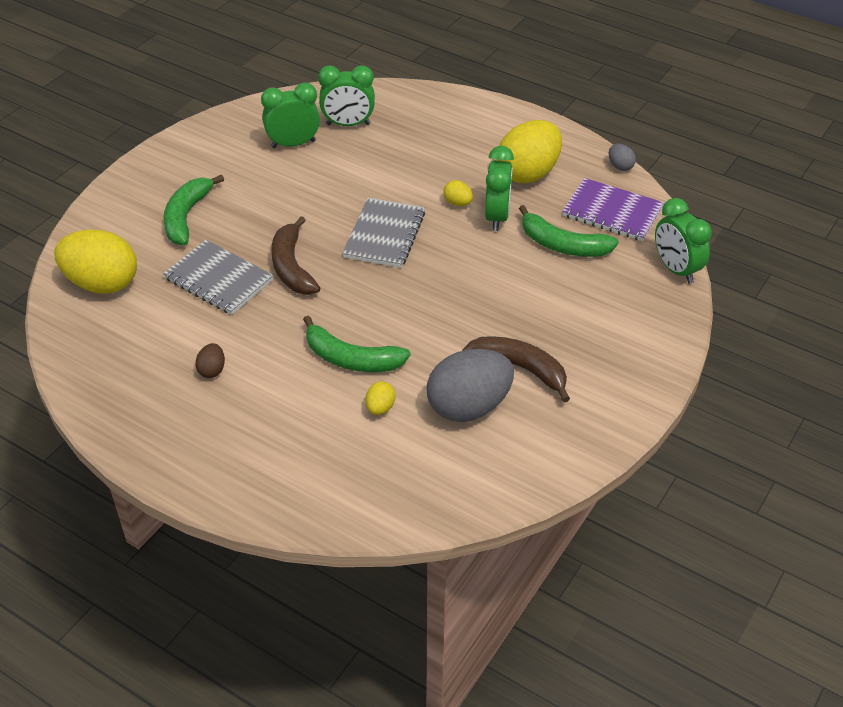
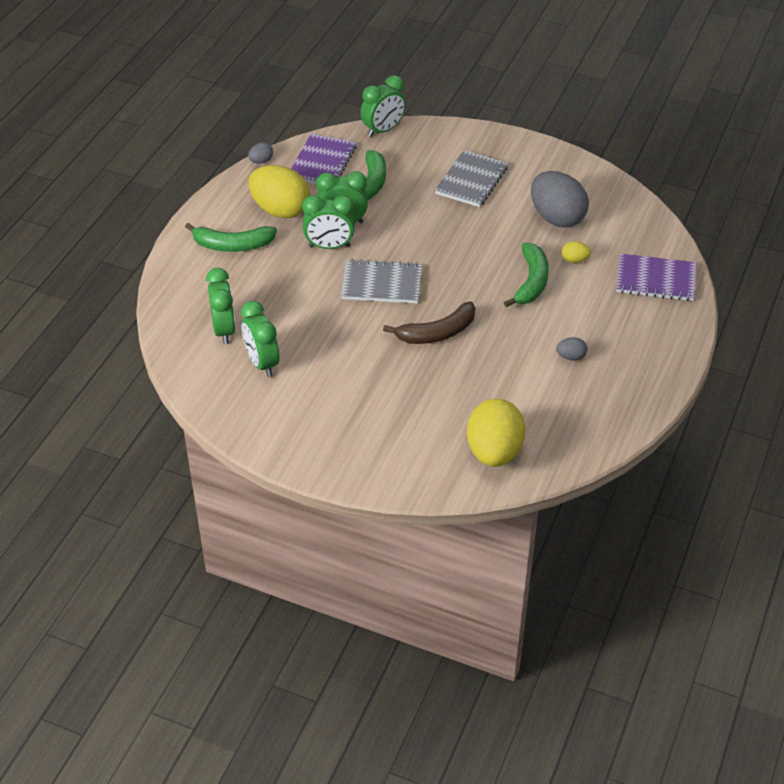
camera: 100 degrees left, 0 degrees up
grey notebook [163,240,273,315] -> grey notebook moved to [435,150,508,207]
green banana [164,174,224,245] -> green banana moved to [185,223,277,252]
brown egg [195,343,225,378] -> grey egg [556,337,587,361]
yellow egg [443,180,473,206] -> green clock [302,195,355,249]
brown banana [462,336,570,402] -> none
none -> purple notebook [616,254,696,301]

